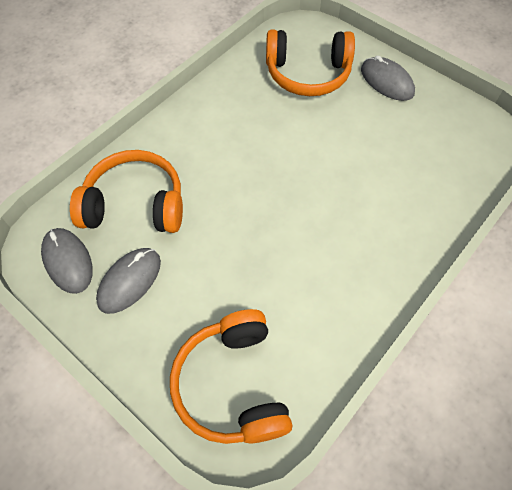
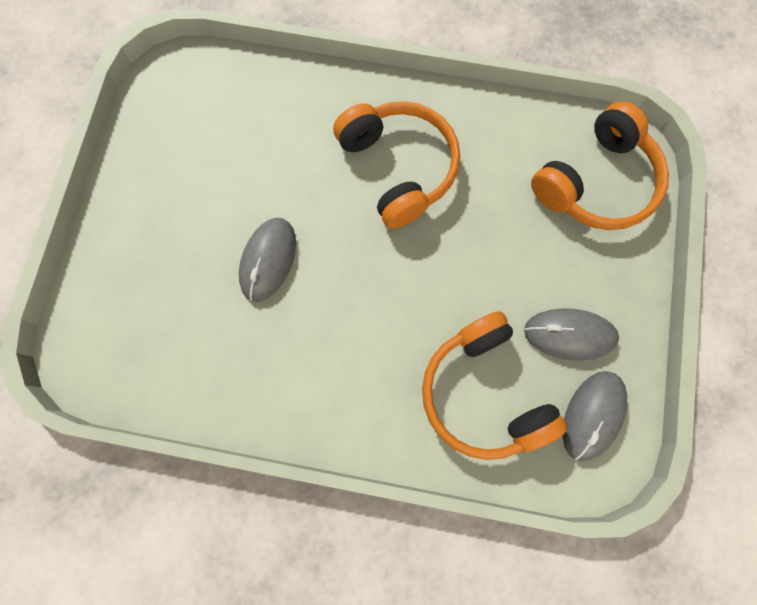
camera: 120 degrees left, 15 degrees up
orange headphones [266,30,355,96] -> orange headphones moved to [333,101,460,229]
grey mouse [361,56,415,101] -> grey mouse moved to [239,218,296,302]

